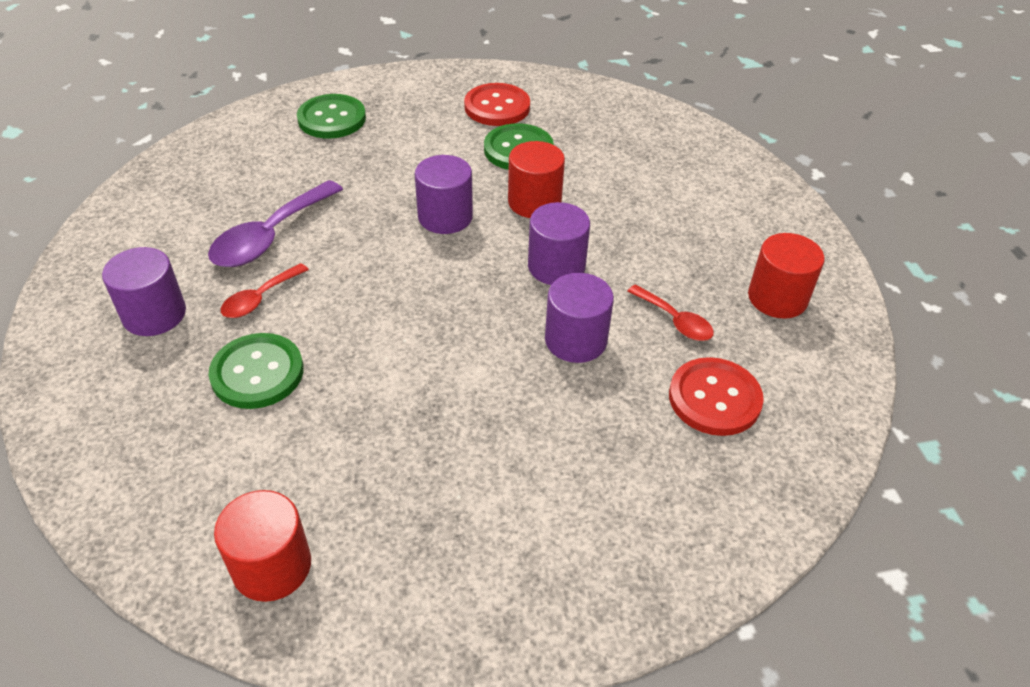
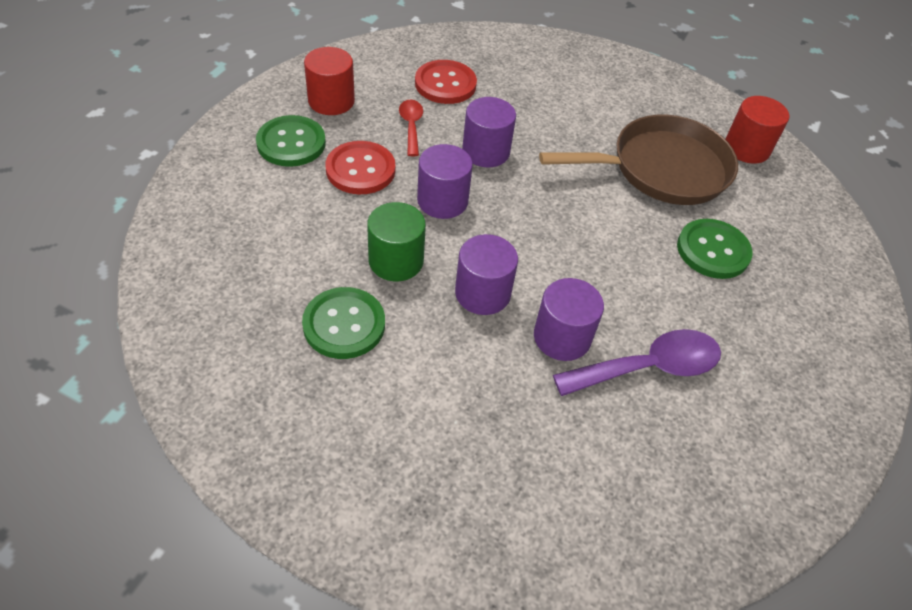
camera: 145 degrees left, 5 degrees up
purple cylinder [102,247,186,336] -> purple cylinder moved to [534,278,604,361]
red spoon [221,263,309,318] -> none
green button [297,94,366,138] -> green button moved to [256,115,326,167]
red button [464,83,530,126] -> red button moved to [325,141,396,194]
red cylinder [508,141,565,218] -> green cylinder [367,202,426,281]
none -> brown pan [539,115,738,205]

